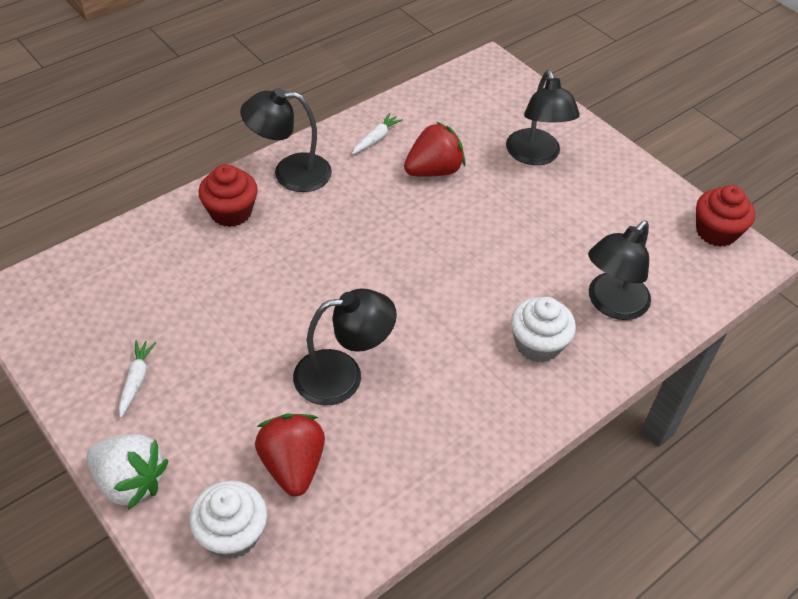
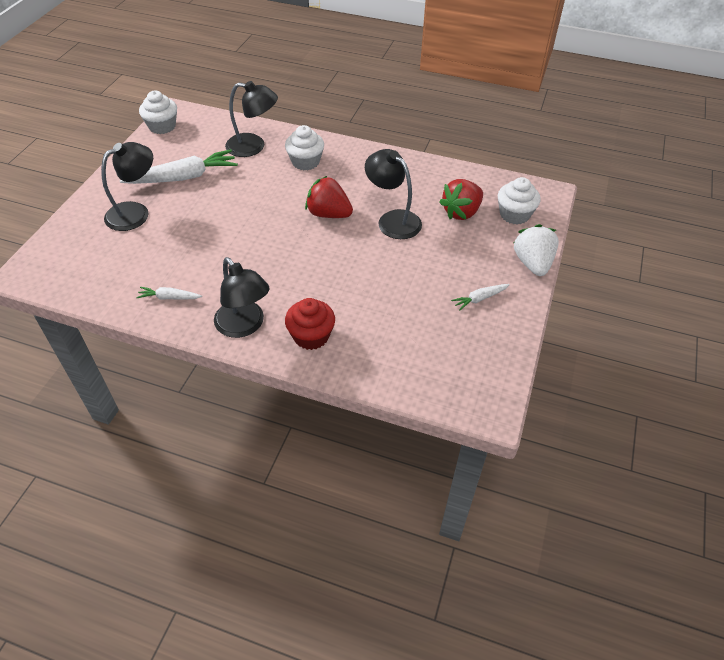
camera: 120 degrees left, 0 degrees up
red strawberry [404,121,465,177] -> red strawberry moved to [305,176,353,218]
red cupcake [696,185,755,247] -> white cupcake [139,90,177,134]
none -> white carrot [120,149,238,184]

